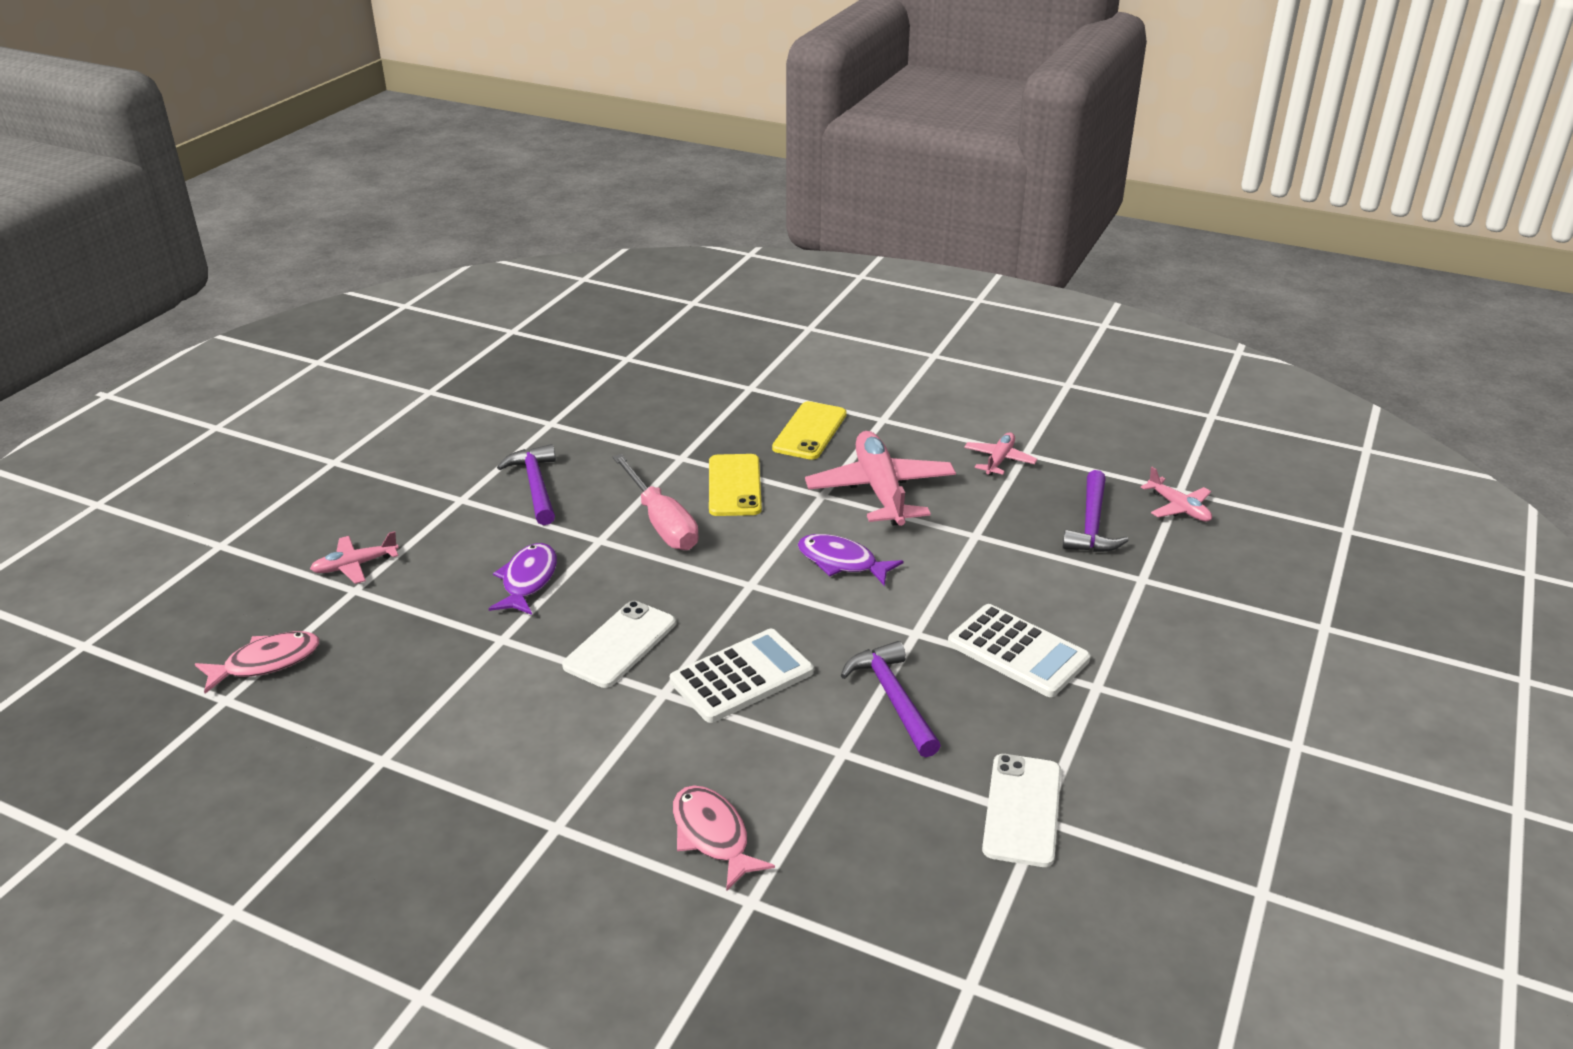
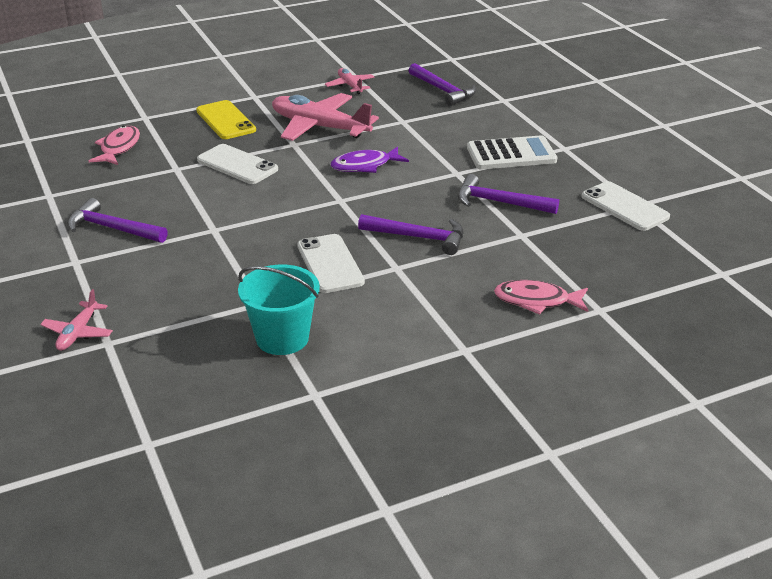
camera: 50 degrees left, 0 degrees up
pink fish [195,631,319,694] -> pink fish moved to [89,126,140,165]
purple fish [488,543,557,615] -> none
pink screwdriver [613,454,699,550] -> none
white calculator [670,629,814,723] -> purple hammer [358,214,464,255]
yellow phone [709,454,762,516] -> white phone [197,144,278,184]
pink plane [1141,467,1212,522] -> none
none -> turquoise bucket [238,265,320,355]

